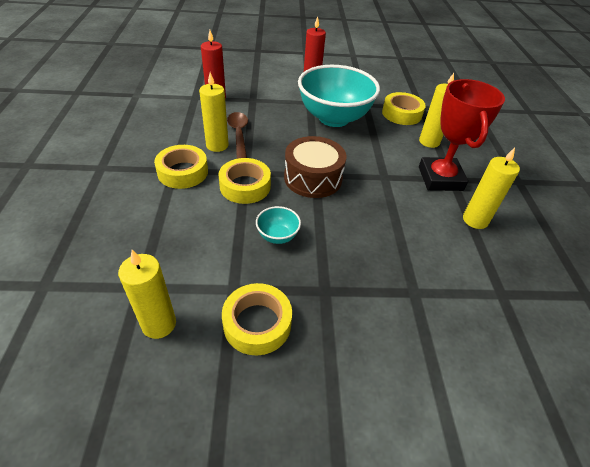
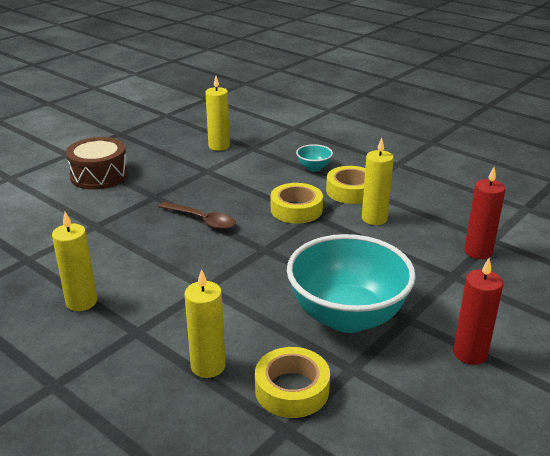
camera: 135 degrees right, 15 degrees down
yellow tape [222,283,292,355] -> none
brown spoon [227,112,248,159] -> brown spoon moved to [159,202,236,230]
turquoise bowl [256,206,301,244] -> turquoise bowl moved to [296,144,333,172]
brown drum [284,136,346,198] -> brown drum moved to [66,137,129,190]
red trophy [419,79,505,191] -> none

